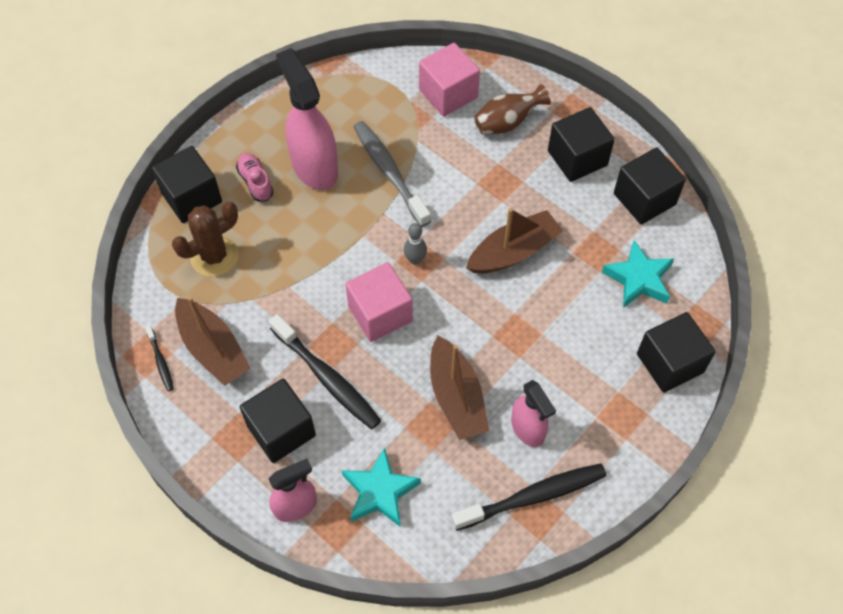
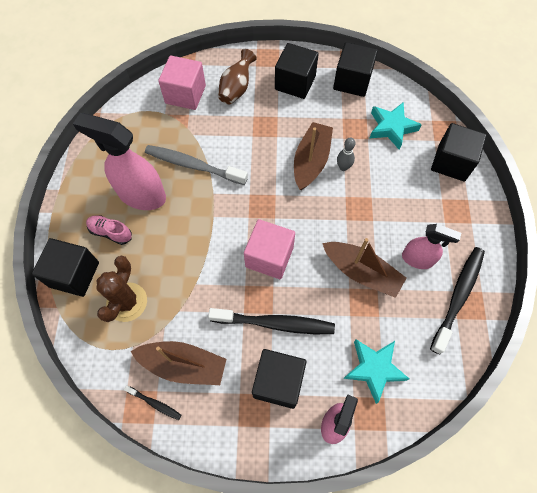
camera: 40 degrees left, 5 degrees up
grey bowling pin [404,223,427,265] -> grey bowling pin moved to [337,137,355,171]

